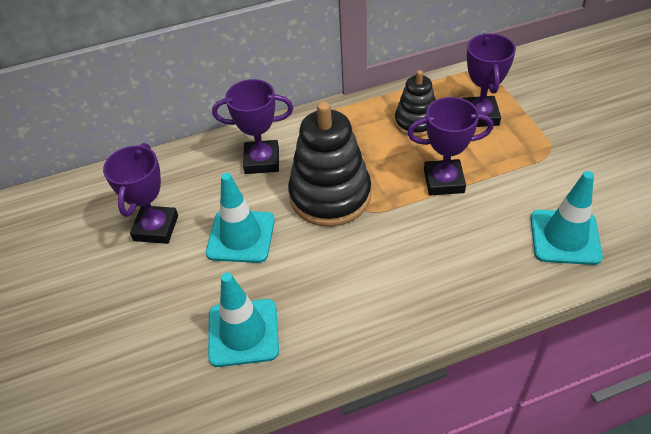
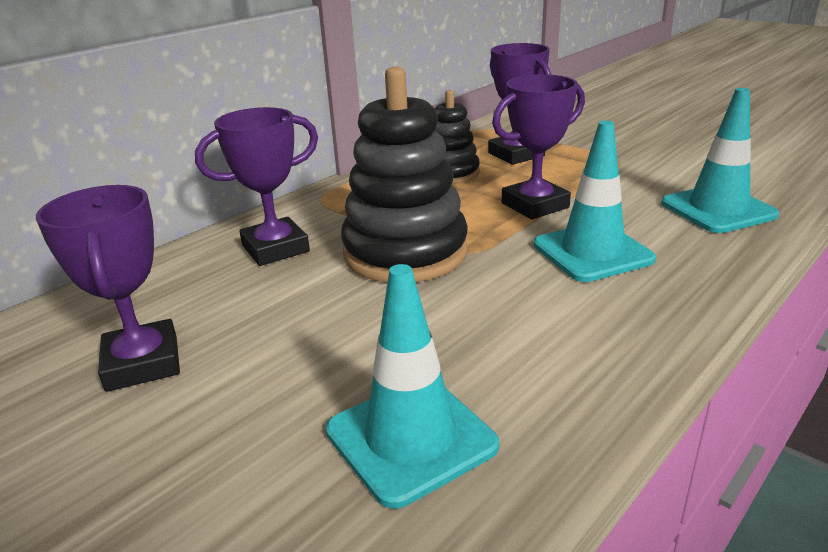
camera: 30 degrees left, 20 degrees down
turquoise traffic cone [206,173,275,263] -> turquoise traffic cone moved to [534,121,656,282]

